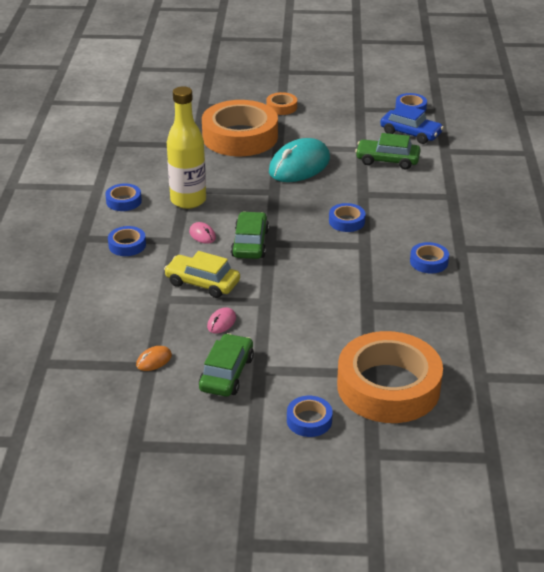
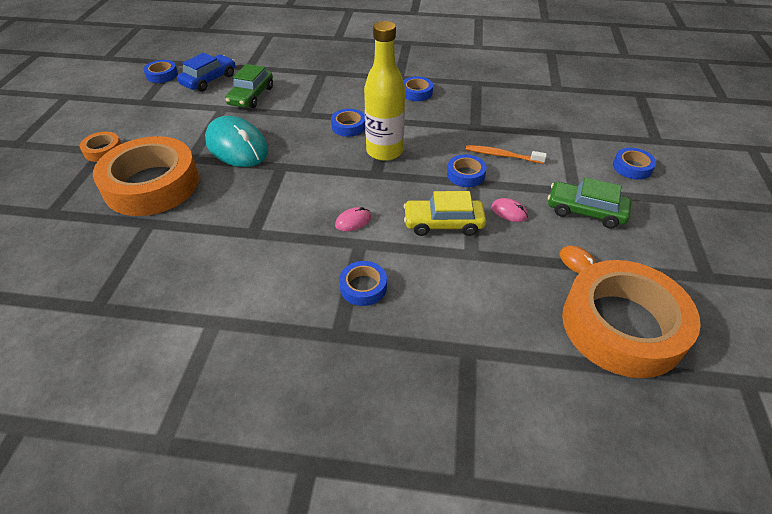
camera: 85 degrees left, 10 degrees up
blue tape [105,183,142,211] -> blue tape moved to [447,154,487,187]
yellow car [164,251,240,298] -> yellow car turned 60 degrees clockwise [404,191,486,236]
yellow bottle [167,86,206,209] -> yellow bottle moved to [364,21,405,161]
green car [231,211,269,259] -> none
orange tape [337,331,443,423] -> orange tape moved to [562,260,701,378]
none -> orange toothbrush [466,145,547,164]

